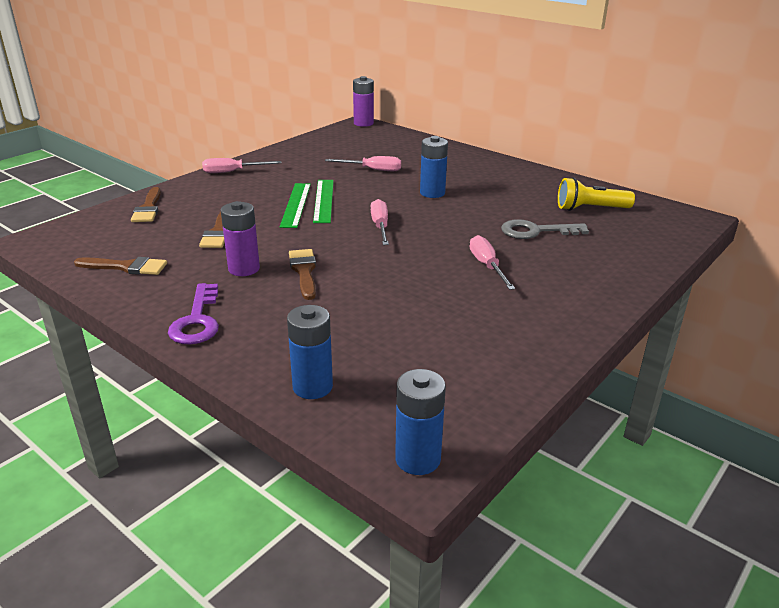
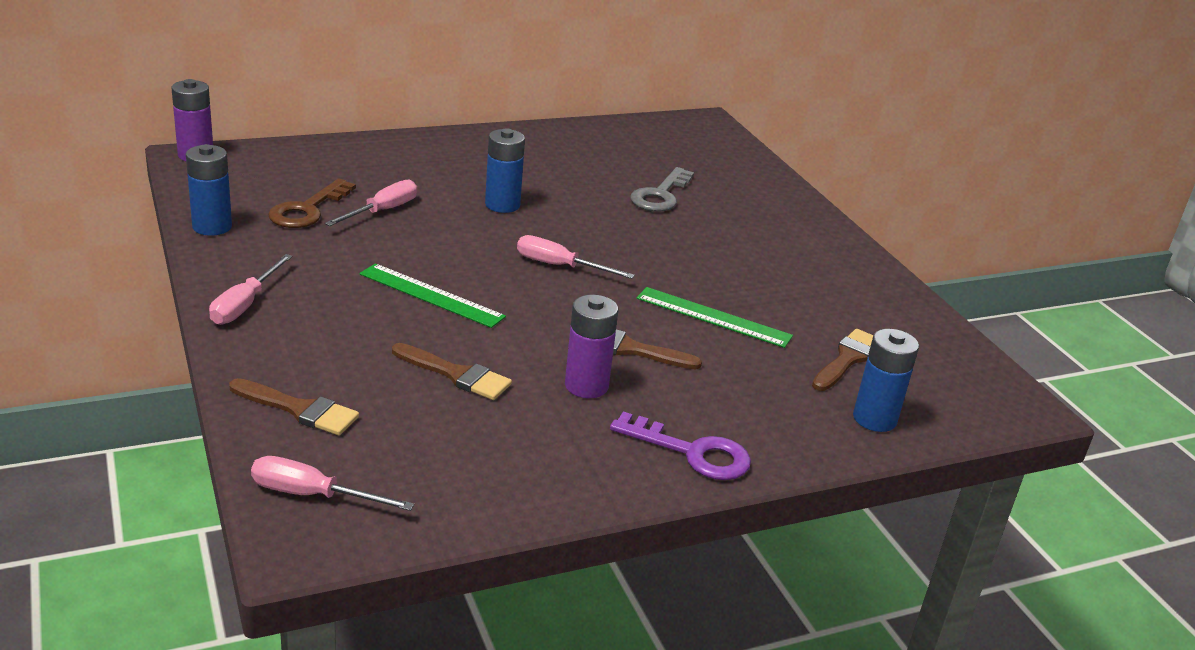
camera: 65 degrees left, 0 degrees up
brown brush [74,257,167,275] -> brown brush moved to [812,329,873,391]
green ruler [313,180,334,223] -> green ruler moved to [636,287,793,348]
blue battery [395,369,446,475] -> blue battery moved to [186,144,232,236]
pink screwdriver [470,235,515,290] -> pink screwdriver moved to [251,456,414,511]
yellow flashlight [558,177,635,211] -> none
none -> brown key [268,178,356,228]

